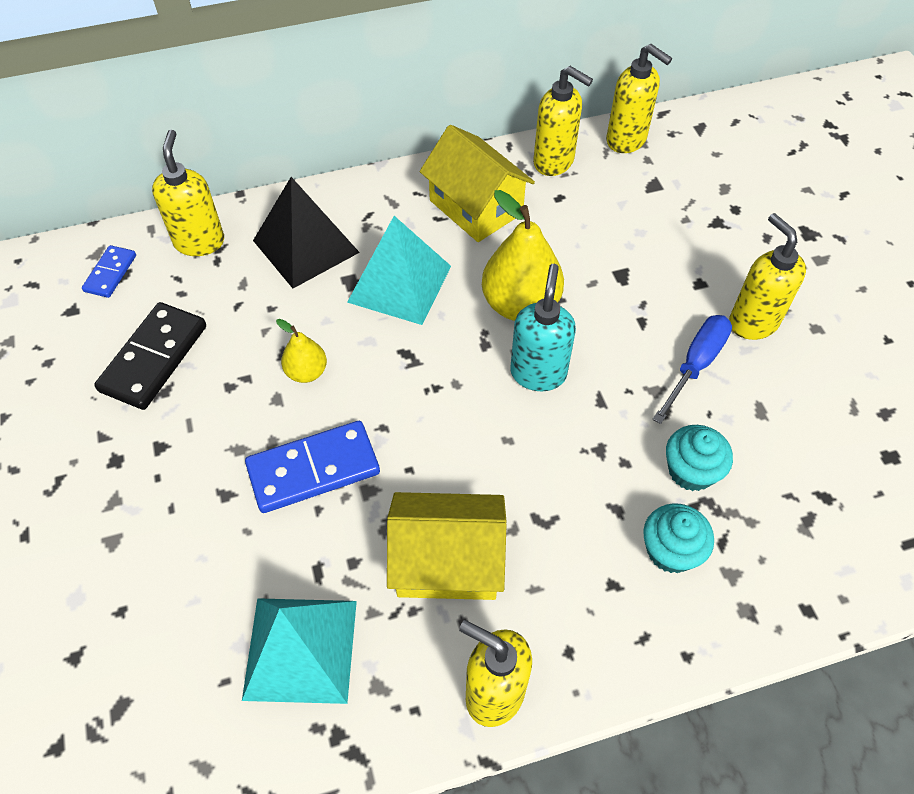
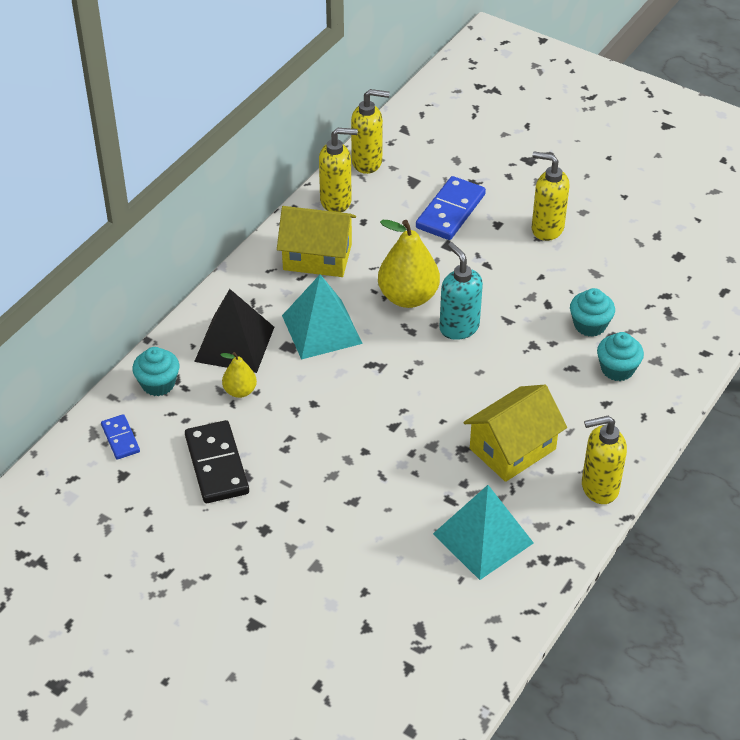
camera: 40 degrees left, 10 degrees down
yellow soap dispenser [152,130,224,256] -> turquoise cupcake [132,347,179,396]
blue domino [245,421,380,513] -> blue domino moved to [416,176,486,240]
yellow pear [276,319,327,383] -> yellow pear moved to [221,352,257,398]
blue screwdriver [652,315,732,424] -> none

